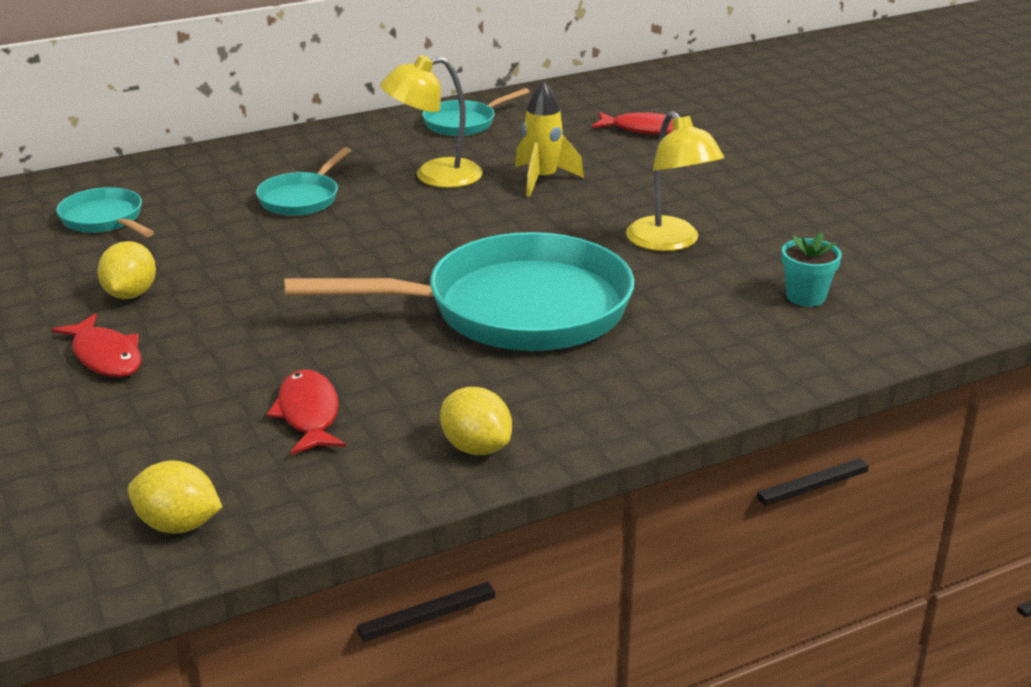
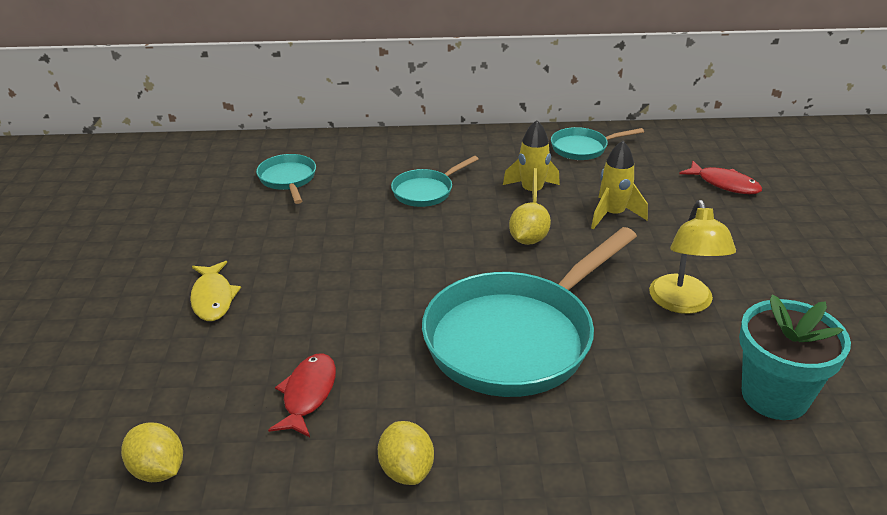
camera: 25 degrees right, 5 degrees up
red fish [51,314,142,377] -> yellow fish [190,261,241,321]
yellow lemon [97,241,156,299] -> yellow lemon moved to [509,202,551,245]
turquoise pan [284,232,634,351] -> turquoise pan turned 120 degrees clockwise [422,227,637,397]
yellow lamp [380,55,483,188] -> yellow rocket [503,120,560,203]
turquoise flower pot [782,232,842,307] -> turquoise flower pot [739,294,851,420], size x1.84

